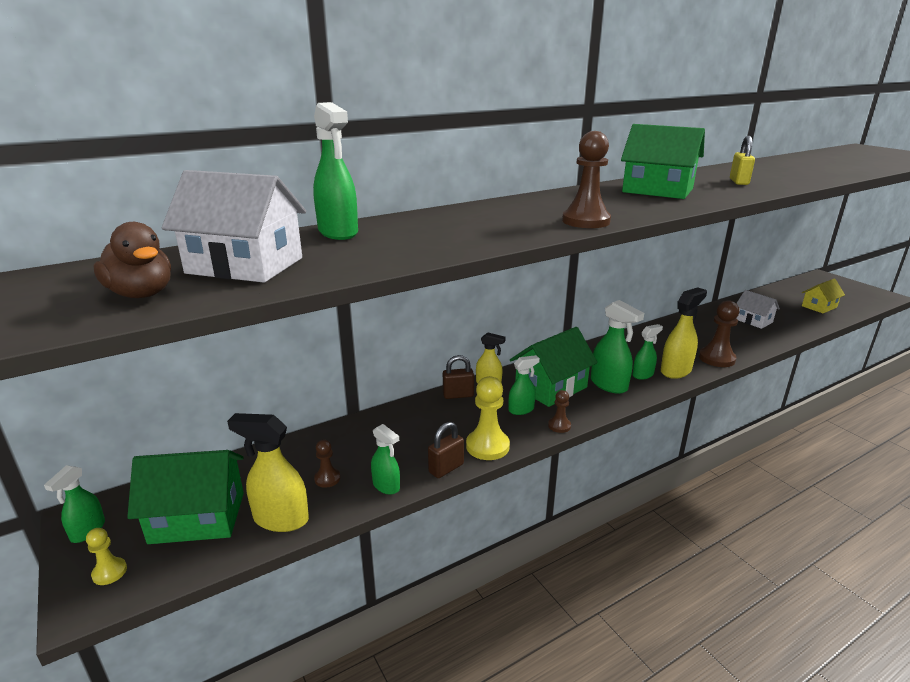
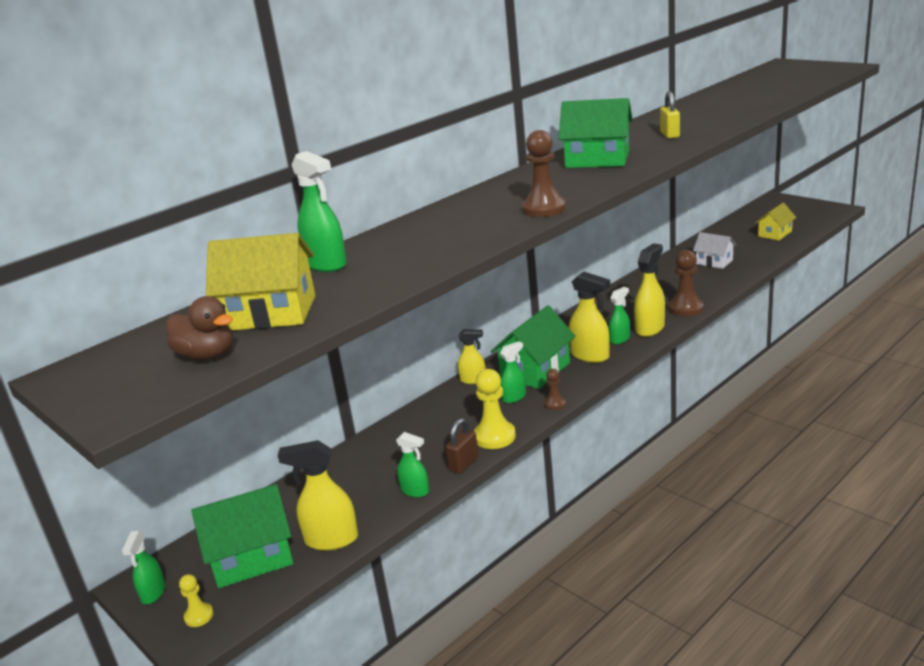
camera: 10 degrees left, 0 degrees up
white house [162,170,306,283] -> yellow house [206,233,315,331]
brown pawn [314,440,340,488] -> none
brown padlock [443,355,474,399] -> none
green spray bottle [591,300,644,394] -> yellow spray bottle [569,272,610,363]

